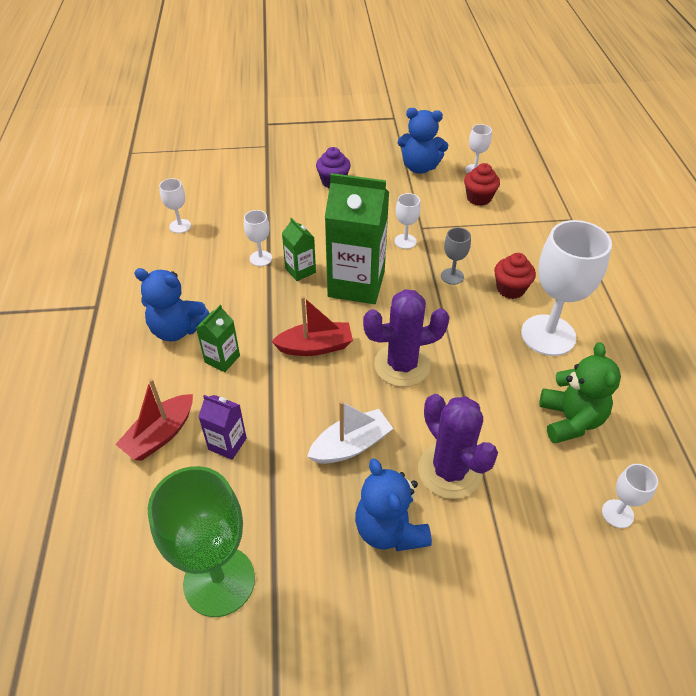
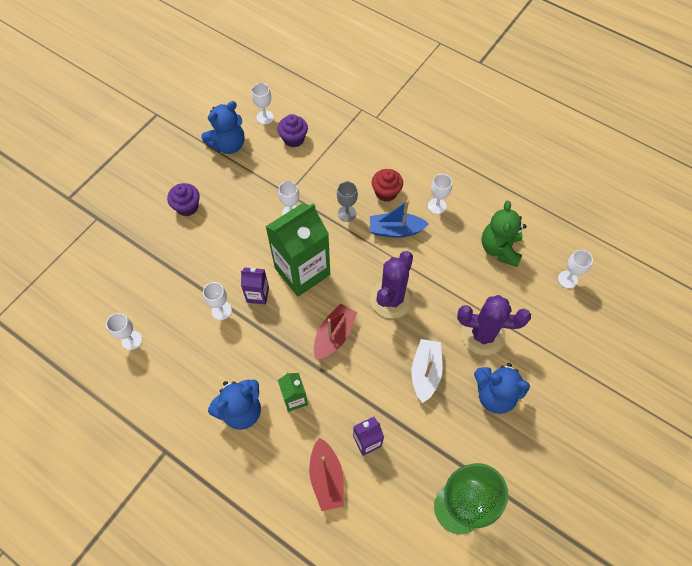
camera: 50 degrees left, 15 degrees up
green carton [282,218,316,281] -> purple carton [241,267,269,305]
red cupcake [464,163,500,206] -> purple cupcake [278,114,308,147]
white goblet [521,220,612,356] -> white goblet [428,174,452,214], size x0.47
green teddy bear [539,342,621,443] -> green teddy bear turned 120 degrees counterclockwise [482,201,527,267]
none -> blue boat [370,200,429,238]

